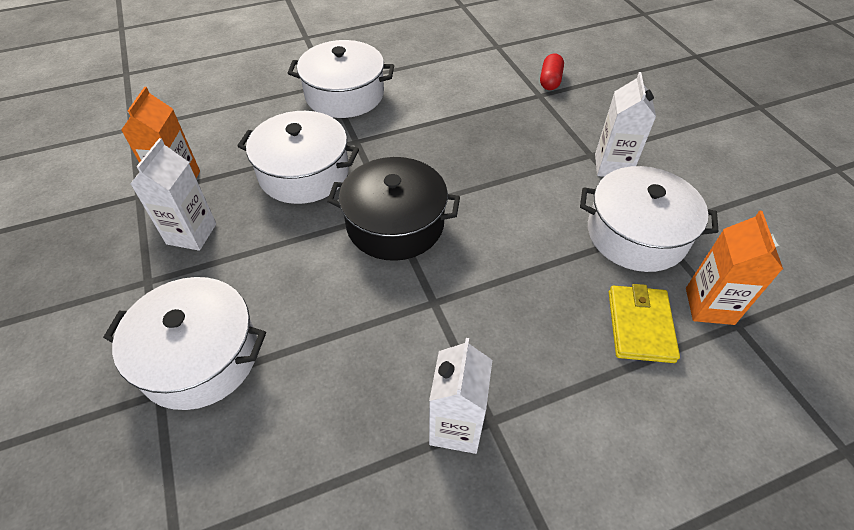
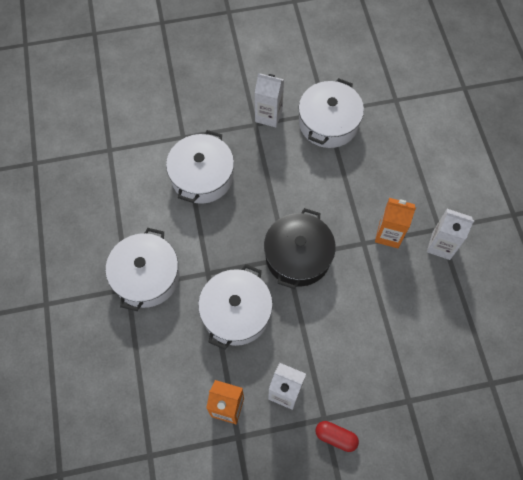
camera: 80 degrees left, 15 degrees up
white pot [103,277,266,410] -> white pot moved to [166,130,234,203]
red capsule [540,53,564,90] -> red capsule moved to [315,421,359,452]
yellow wallet [609,284,680,363] -> none
orange carton [686,211,783,325] -> orange carton moved to [375,198,416,248]

